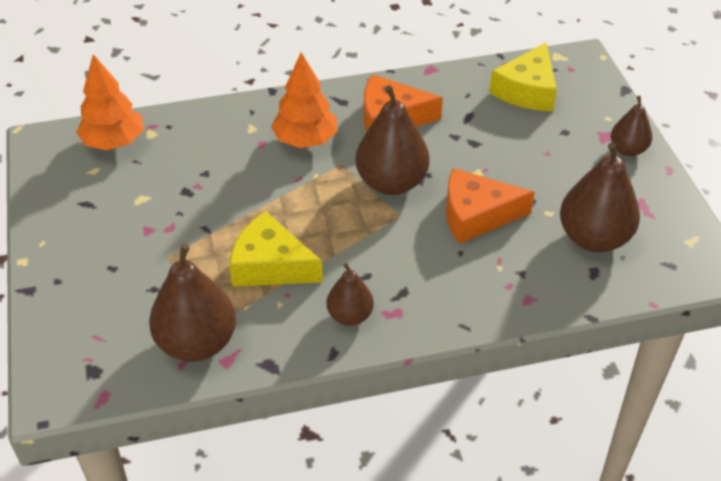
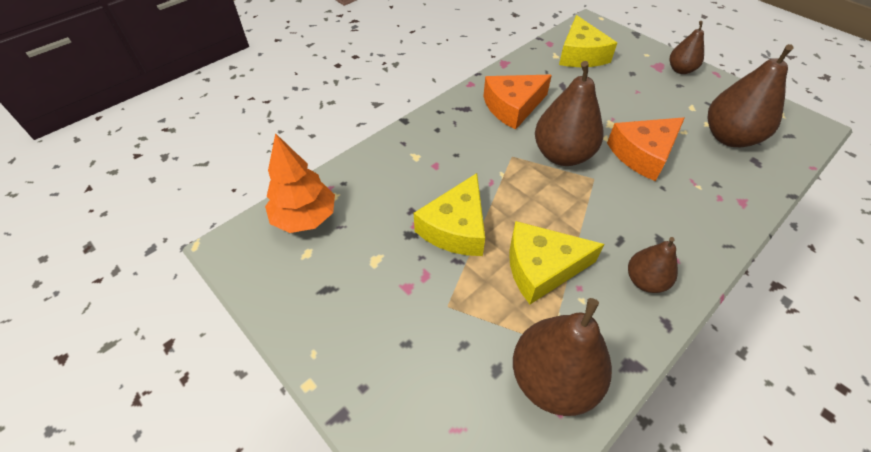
camera: 30 degrees left, 5 degrees up
orange tree [271,52,338,148] -> none
none -> yellow cheese [414,173,485,256]

